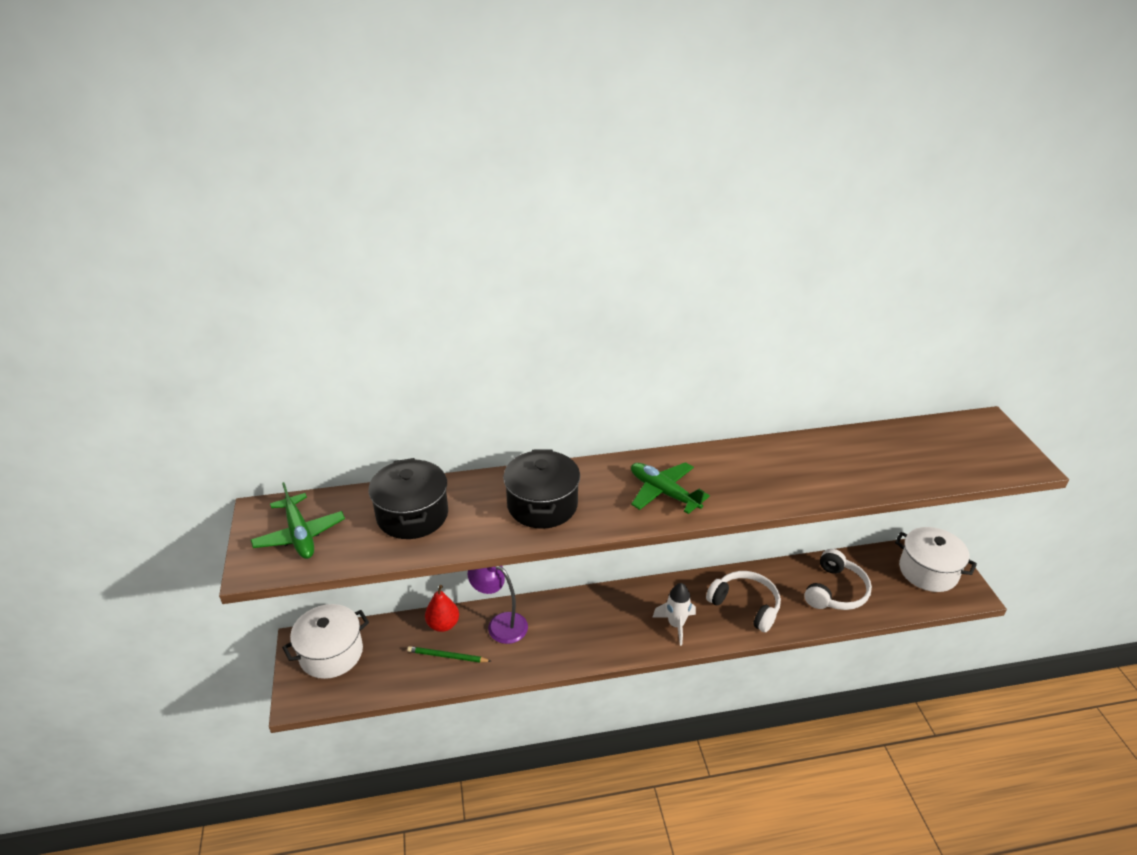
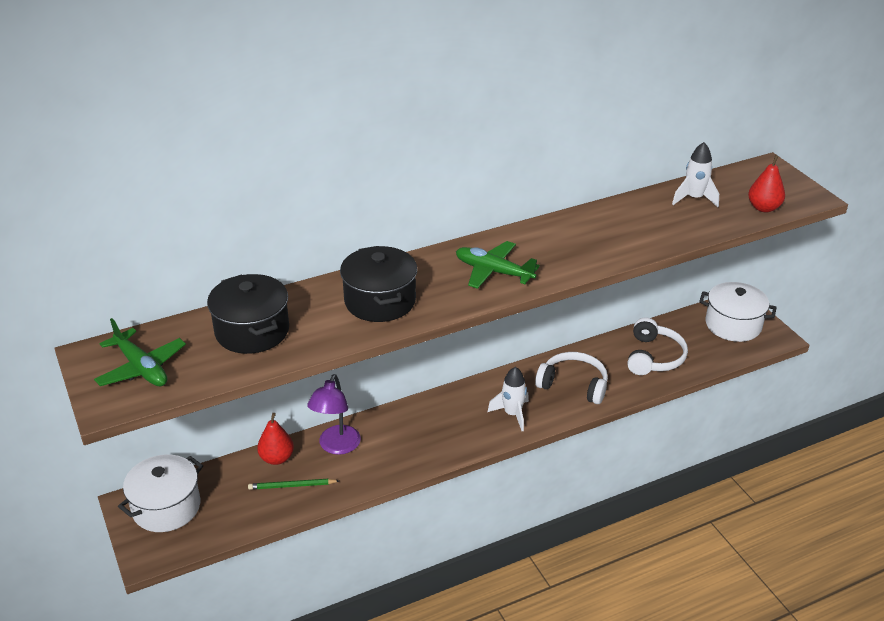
camera: 15 degrees left, 0 degrees up
purple lamp [468,566,528,644] -> purple lamp turned 90 degrees counterclockwise [307,374,361,455]
none -> white rocket [672,142,719,207]
none -> red pear [748,155,785,212]

